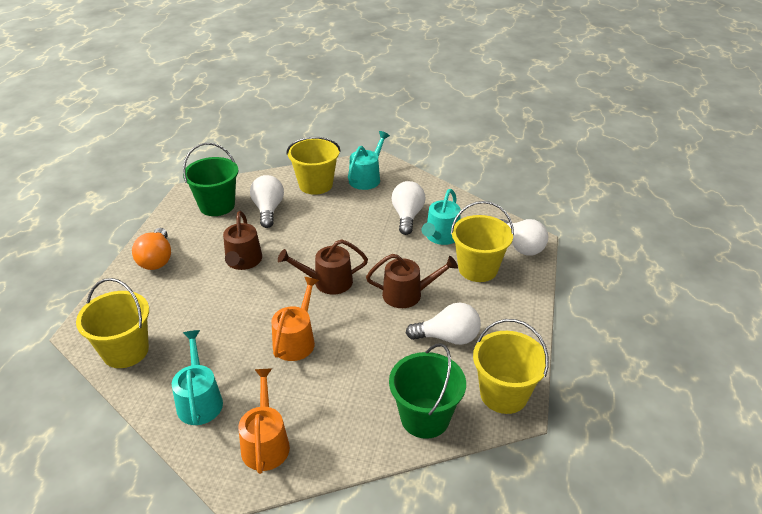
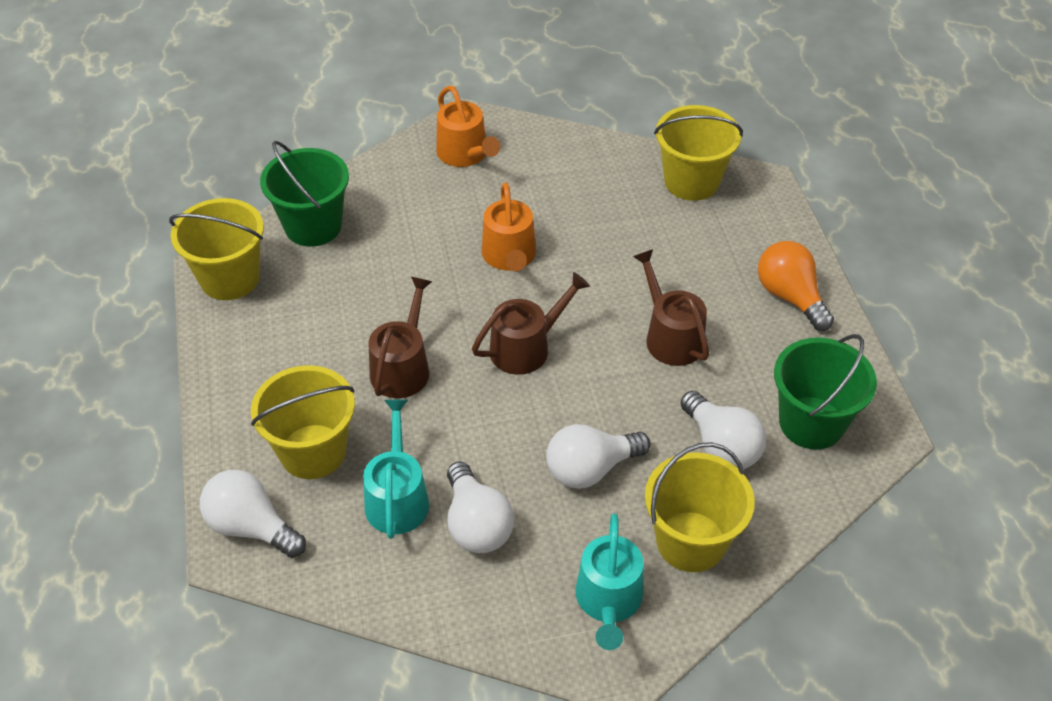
camera: 155 degrees right, 10 degrees up
turquoise watering can [172,330,223,425] -> none
brown watering can [366,254,458,308] -> brown watering can turned 135 degrees clockwise [369,277,432,398]
white light bulb [406,303,481,345] -> white light bulb moved to [546,424,651,489]

